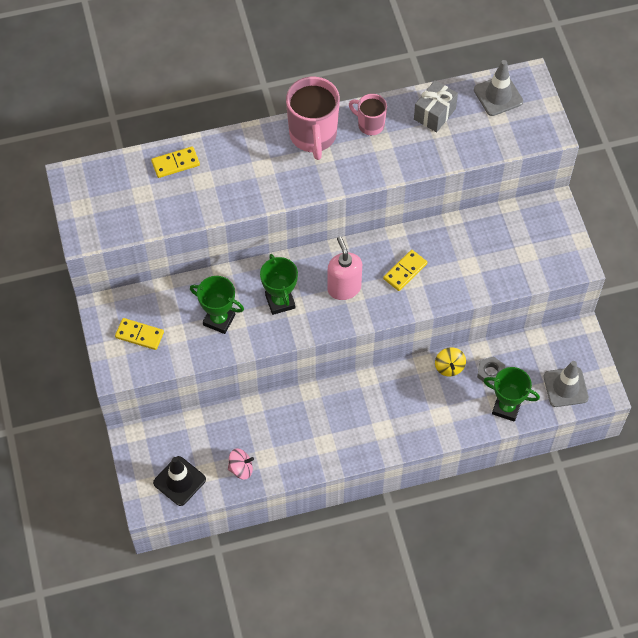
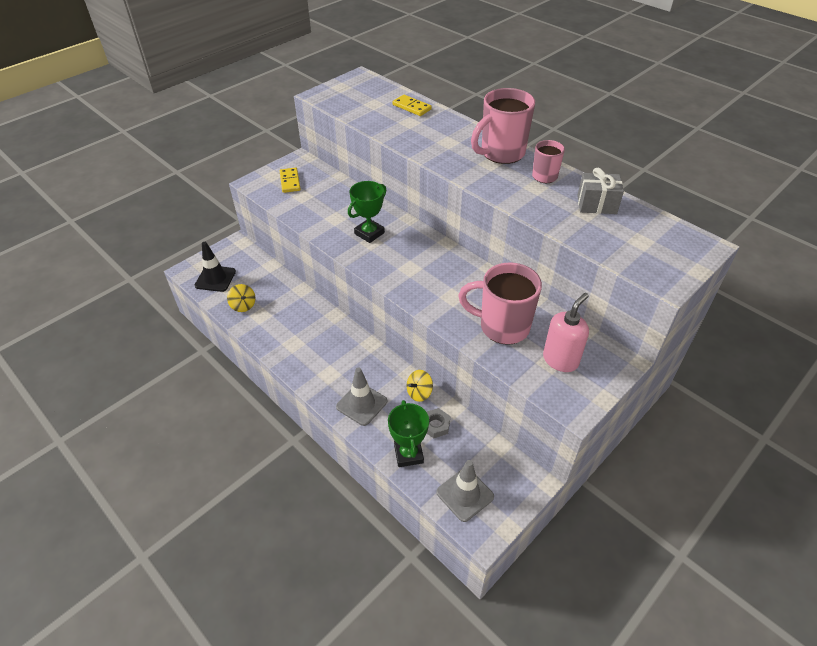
camera: 60 degrees right, 15 degrees down
green trophy [190,276,244,334] -> none
pink spinning top [228,448,254,480] -> yellow spinning top [227,284,256,312]
pink soap dispenser [327,236,362,300] -> pink soap dispenser moved to [543,293,589,372]
yellow domino [383,250,427,291] -> none
grey traffic cone [474,60,523,116] -> grey traffic cone moved to [336,367,387,426]
none -> pink mug [458,262,542,345]

